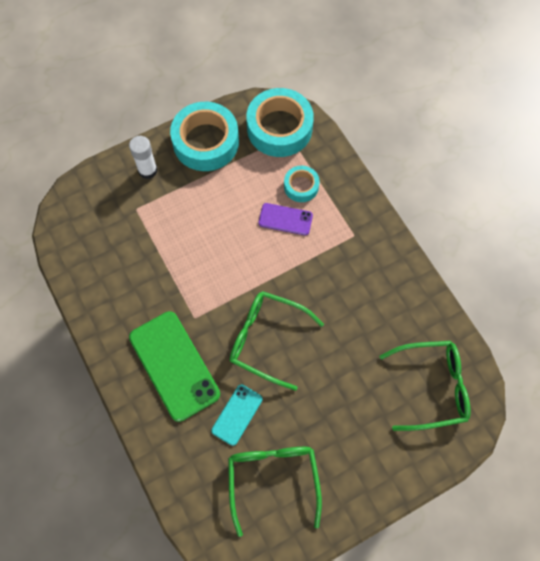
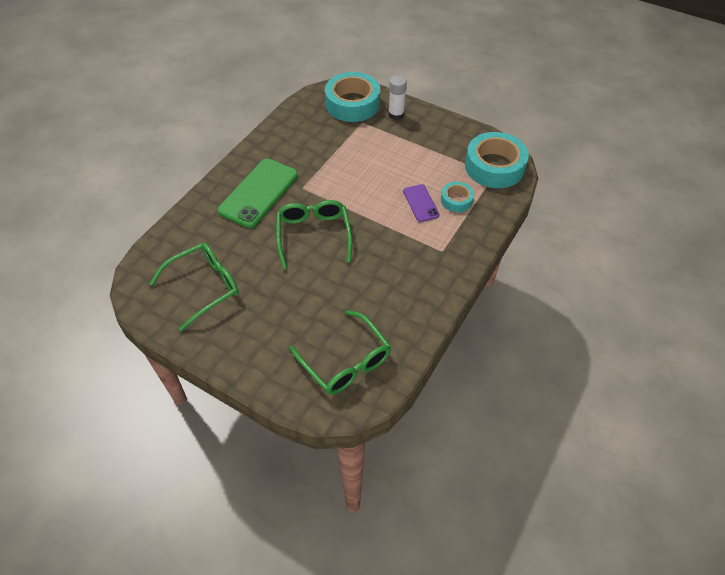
camera: 60 degrees right, 15 degrees down
turquoise tape [170,102,239,171] -> turquoise tape moved to [325,72,380,122]
turquoise phone [211,385,263,446] -> none

